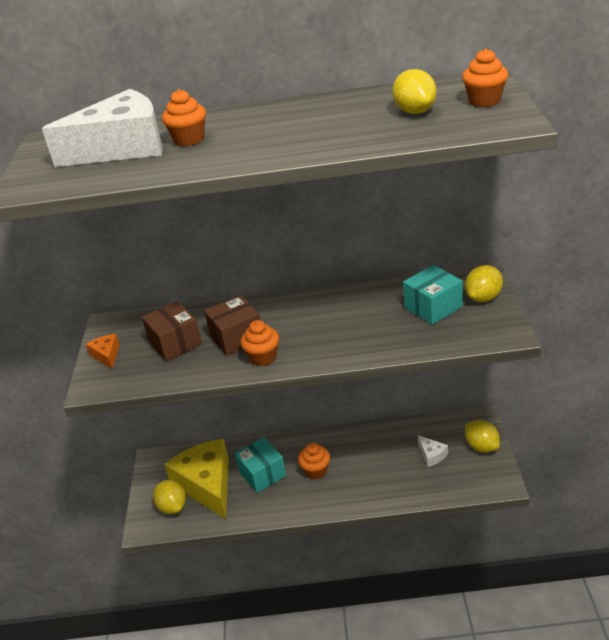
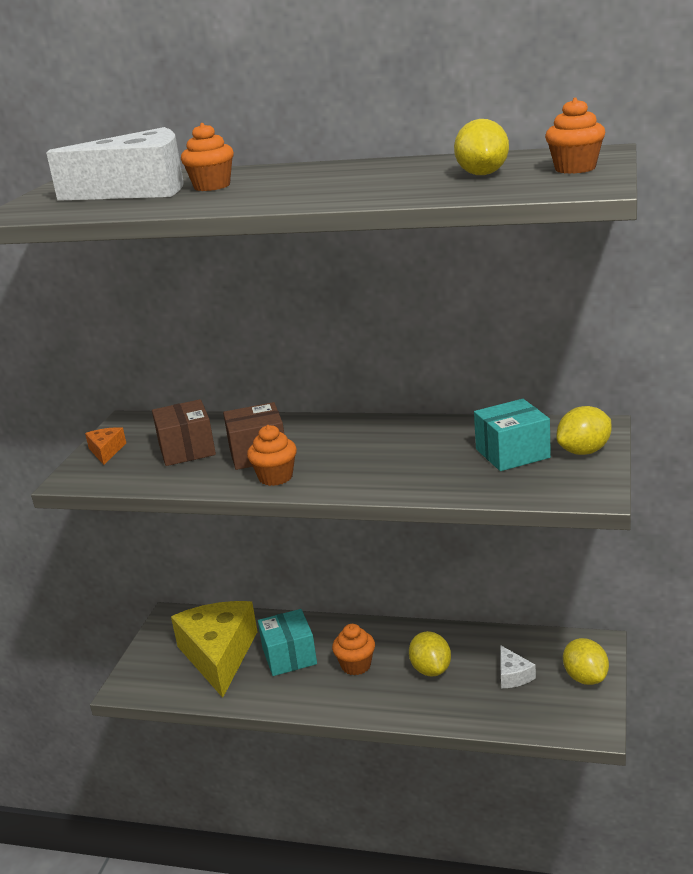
camera: 15 degrees right, 10 degrees down
yellow lemon [153,480,186,514] -> yellow lemon moved to [409,631,451,676]

